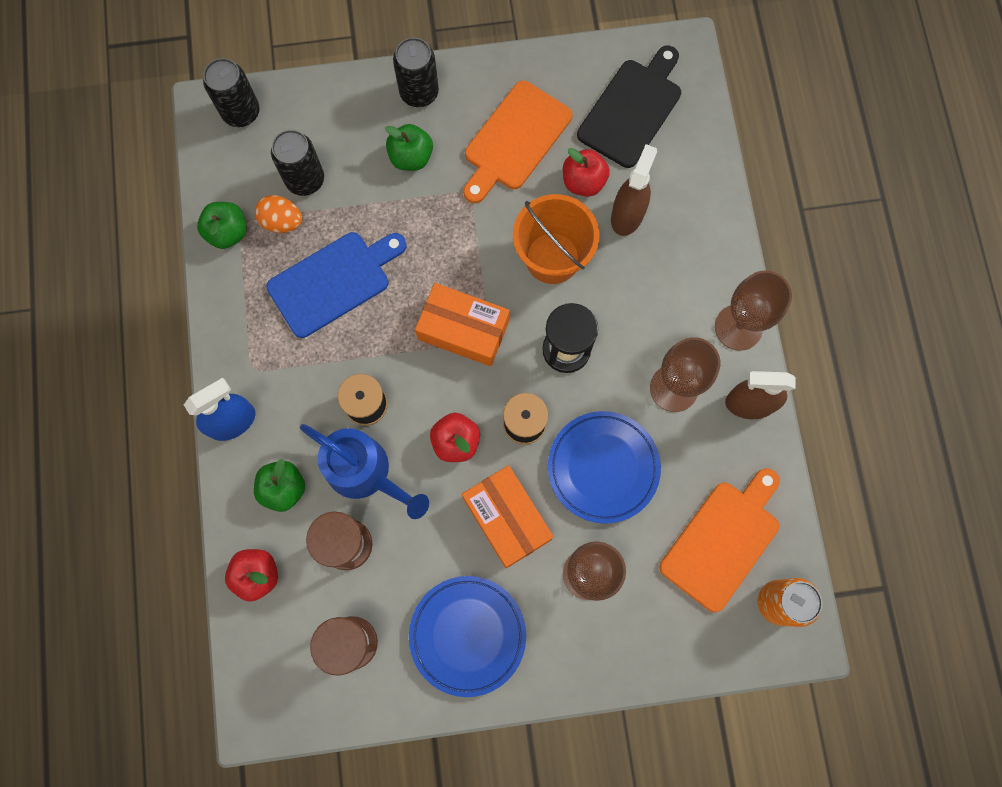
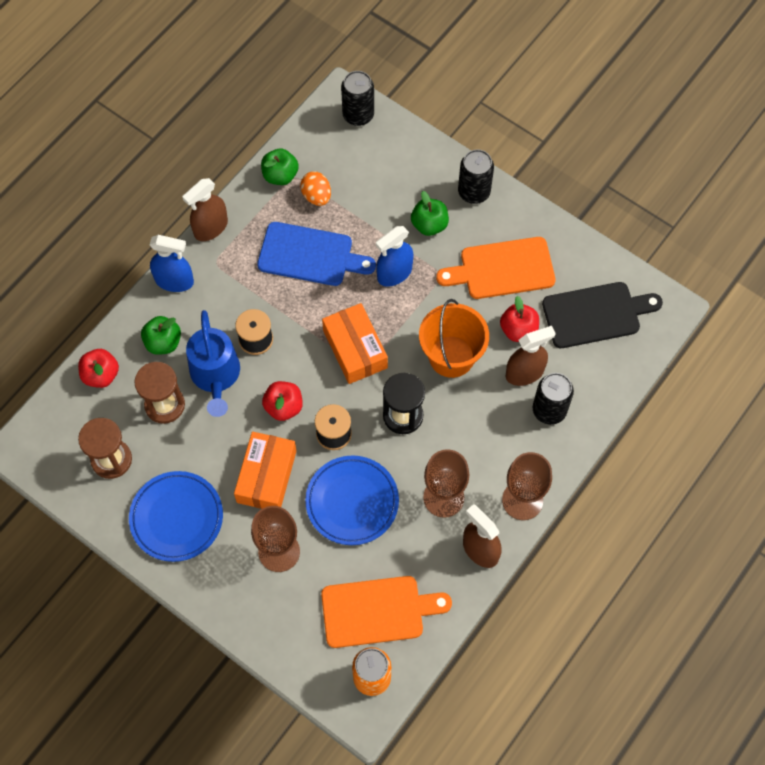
camera: 45 degrees right, 10 degrees down
black can [271,130,324,196] -> black can moved to [533,373,574,425]
none -> brown spray bottle [182,178,228,241]
none -> blue spray bottle [376,226,414,287]

